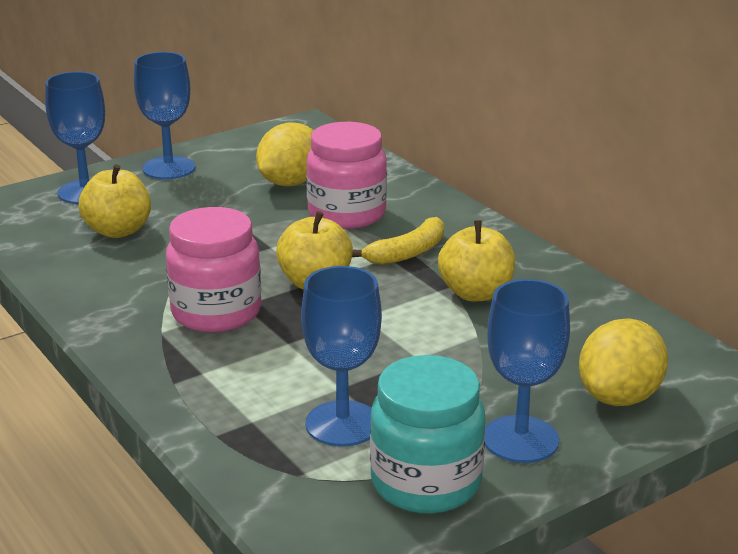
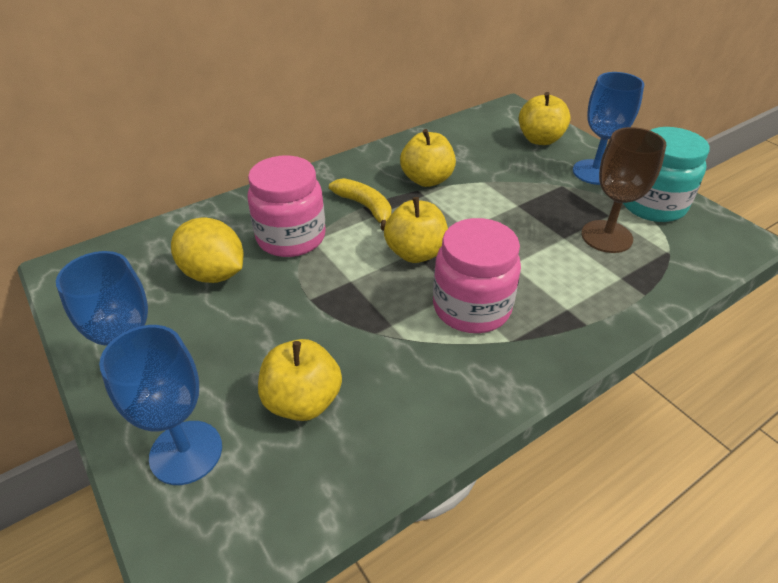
camera: 90 degrees left, 15 degrees up
blue goblet [301,266,382,447] -> brown goblet [581,127,666,253]
yellow lemon [579,319,668,406] -> yellow apple [519,92,571,145]

